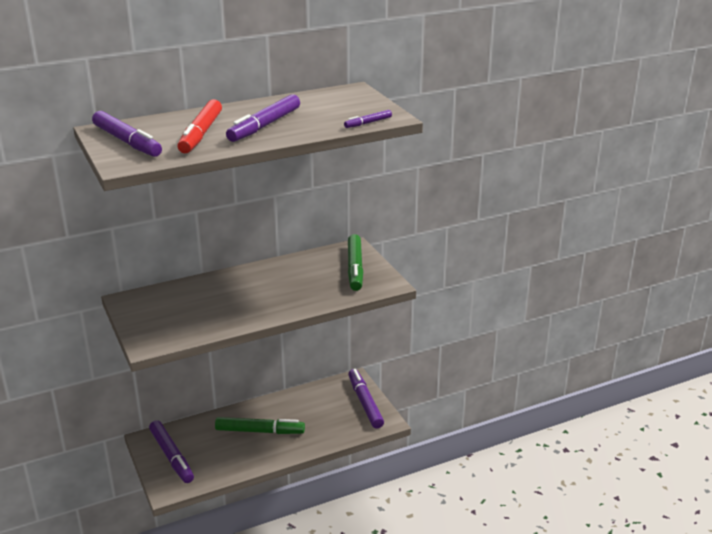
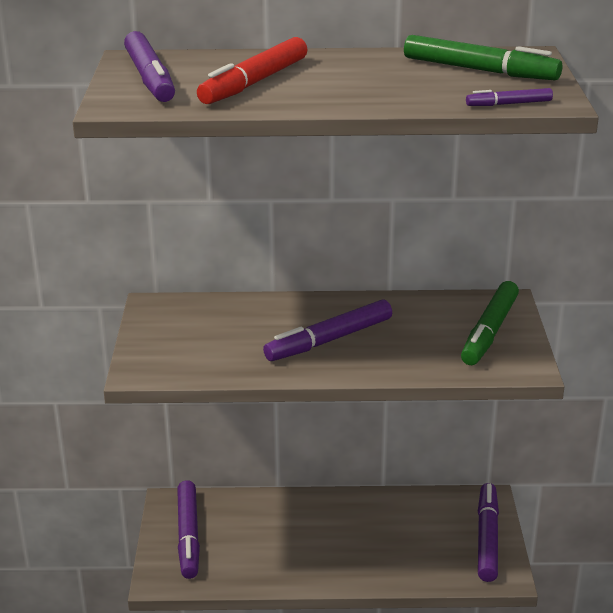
camera: 25 degrees right, 0 degrees up
green marker [215,417,305,434] -> green marker moved to [404,35,562,80]
purple marker [226,94,300,142] -> purple marker moved to [263,299,392,361]

